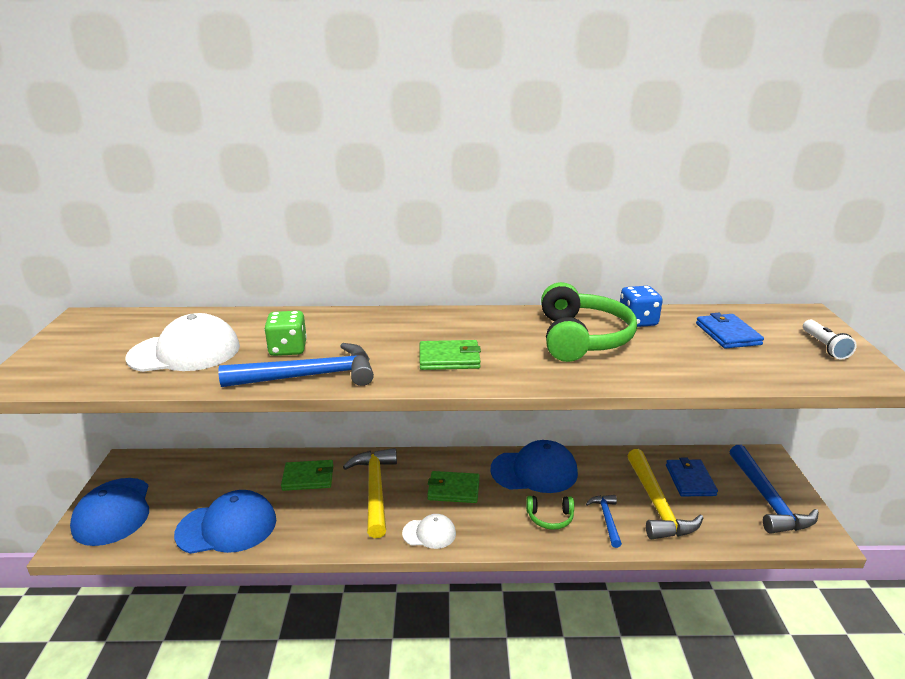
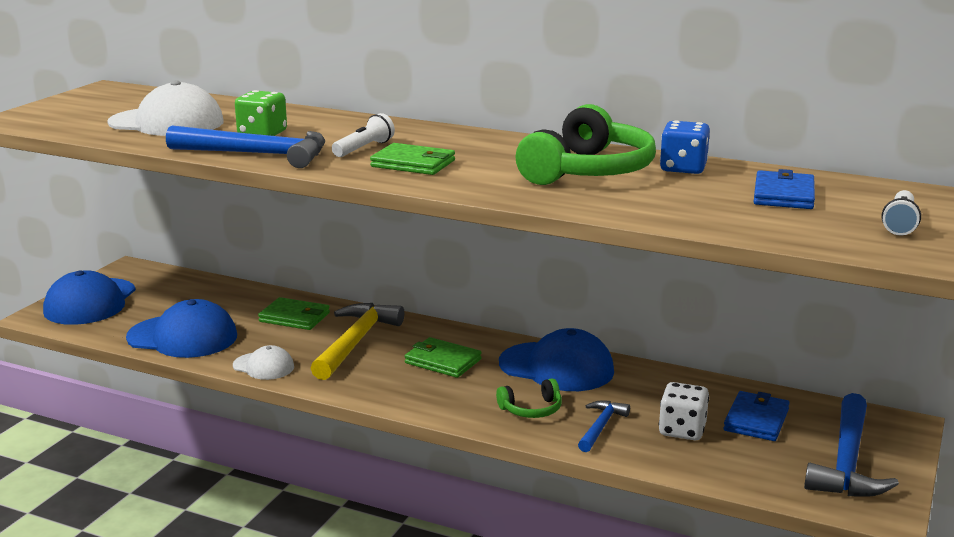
camera: 25 degrees right, 5 degrees down
white cap [402,514,456,549] -> white cap moved to [233,345,294,380]
green headphones [526,496,574,530] -> green headphones turned 45 degrees counterclockwise [496,378,562,418]
yellow hammer [627,449,703,540] -> white dice [659,382,709,440]
none -> white flashlight [332,113,395,157]

